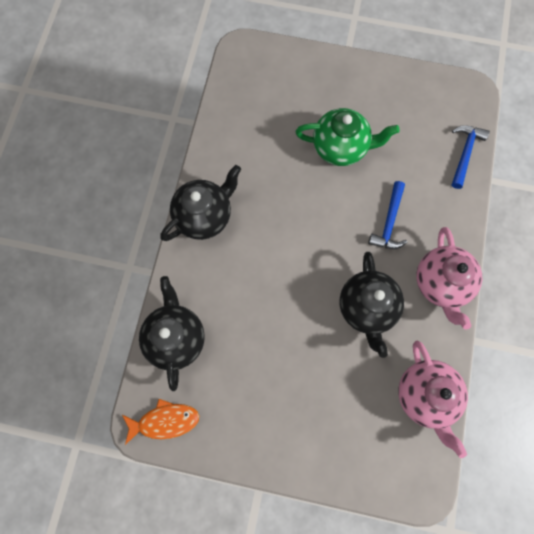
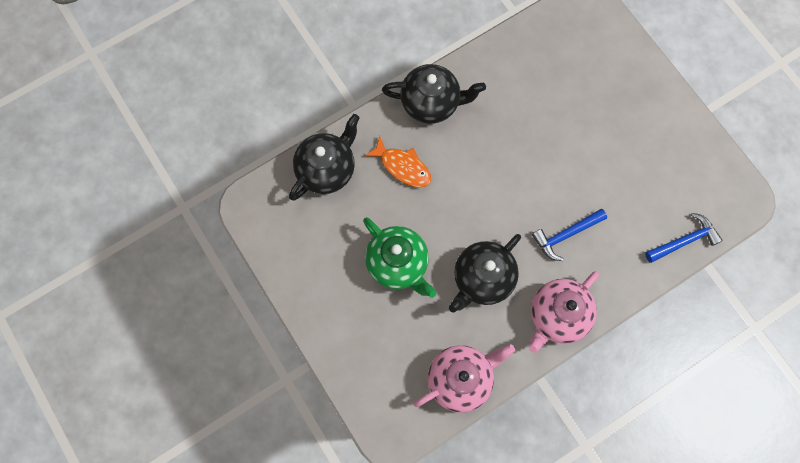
camera: 45 degrees right, 0 degrees up
orange fish [122,399,199,445] -> orange fish moved to [364,136,431,187]
green teapot [295,108,400,166] -> green teapot moved to [363,217,436,298]
pink teapot [398,341,468,458] -> pink teapot turned 150 degrees counterclockwise [414,344,515,413]

